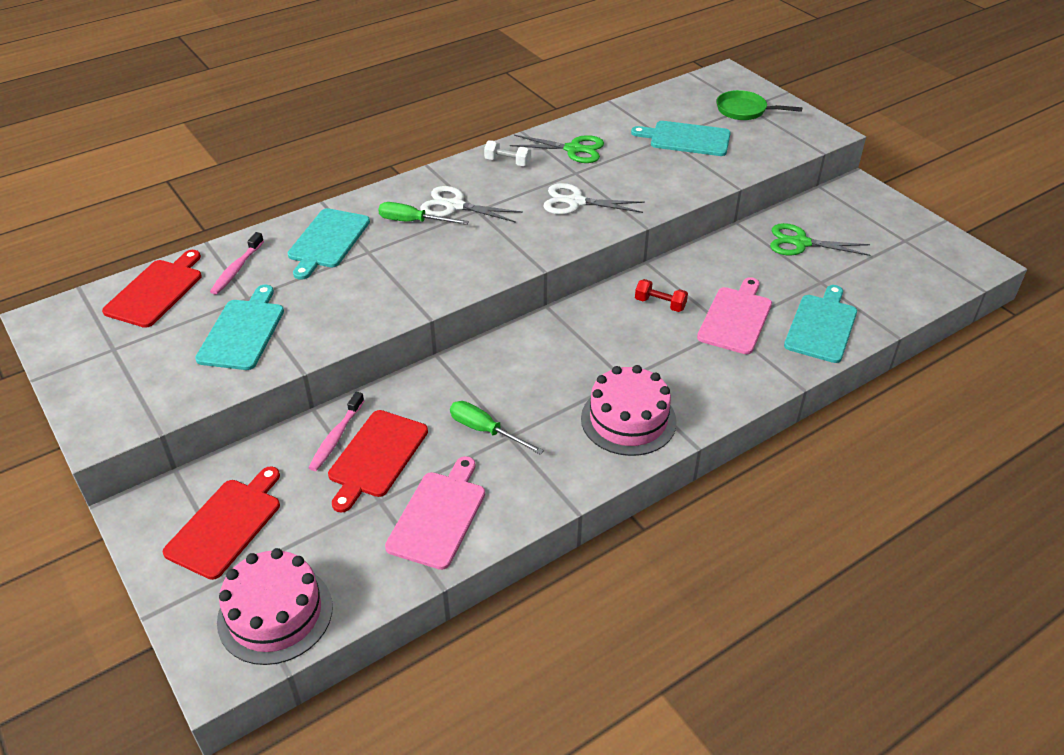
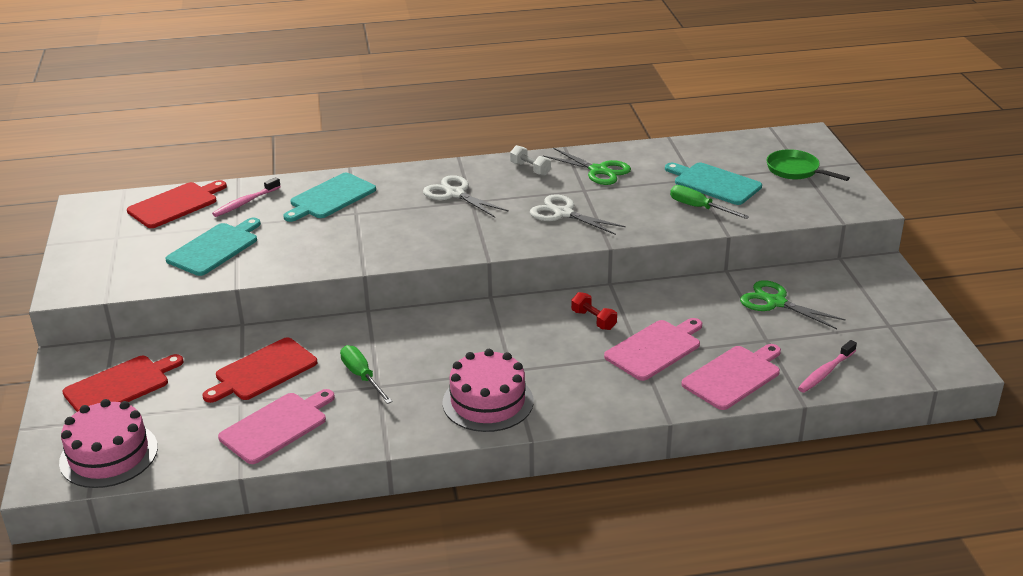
camera: 25 degrees right, 10 degrees down
pink toothbrush [309,392,364,471] -> pink toothbrush moved to [798,340,857,393]
green screwdriver [378,202,469,225] -> green screwdriver moved to [670,185,750,219]
turquoise cutting board [784,285,857,363] -> pink cutting board [681,344,781,410]

